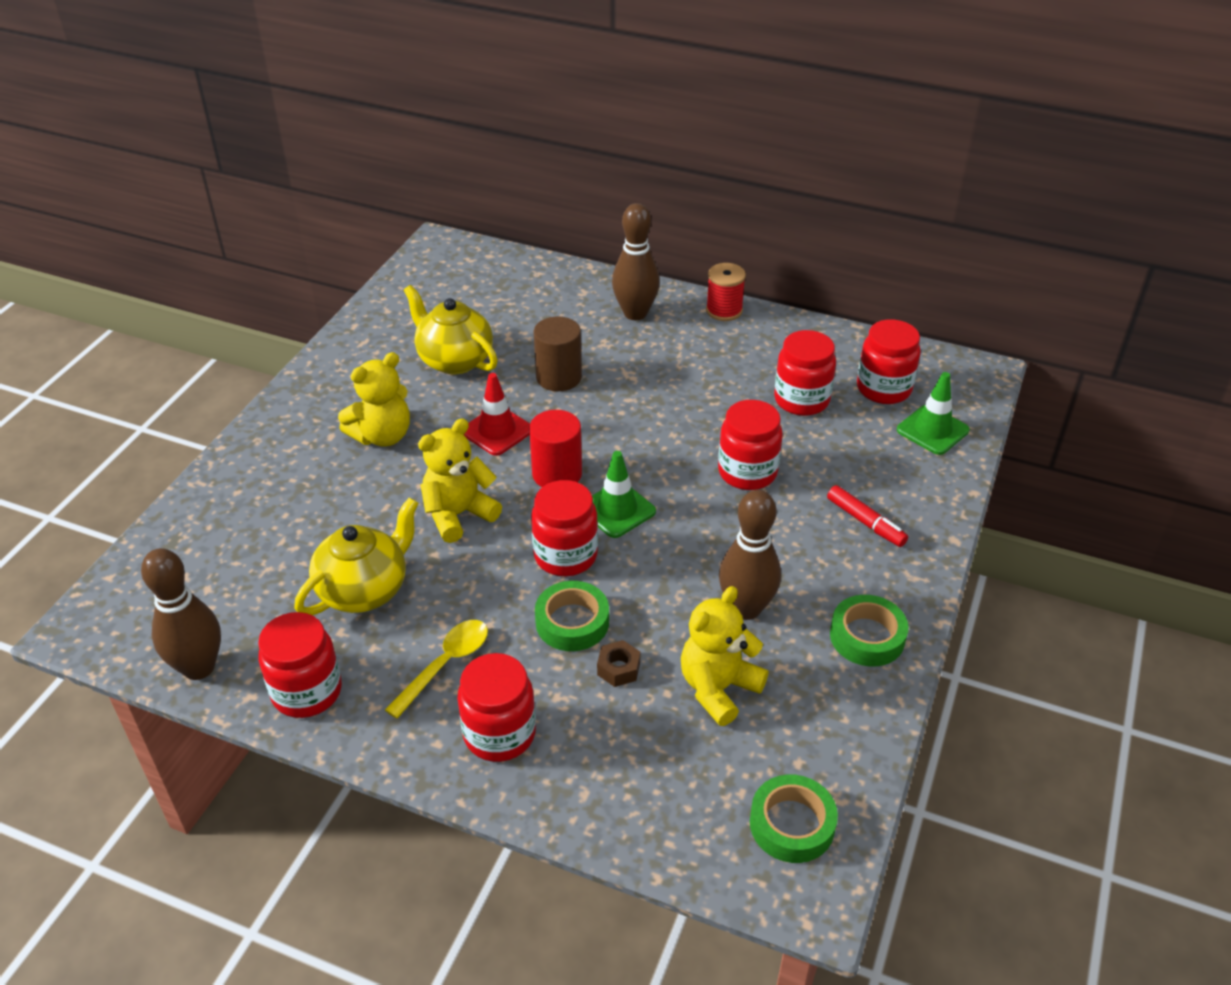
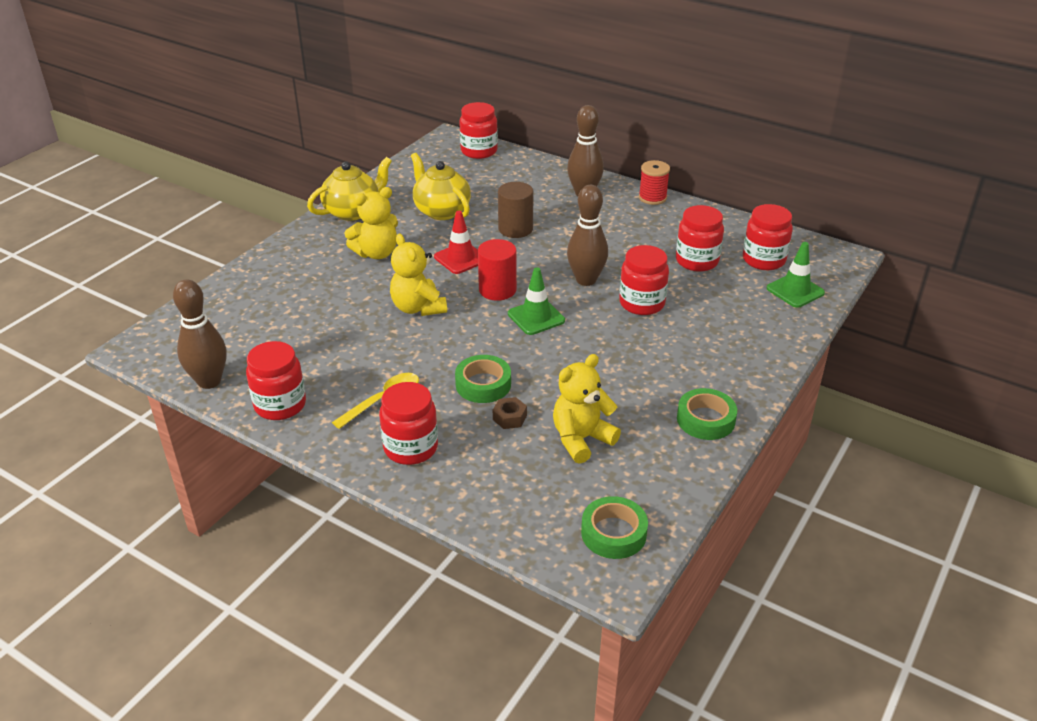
camera: 10 degrees right, 5 degrees down
yellow teapot [294,497,419,615] -> yellow teapot moved to [307,157,392,221]
yellow teddy bear [418,419,502,543] -> yellow teddy bear turned 90 degrees counterclockwise [390,233,447,316]
red jar [531,480,598,576] -> red jar moved to [459,102,498,159]
brown bowling pin [719,490,781,620] -> brown bowling pin moved to [567,185,608,286]
red marker [827,485,908,547] -> none

